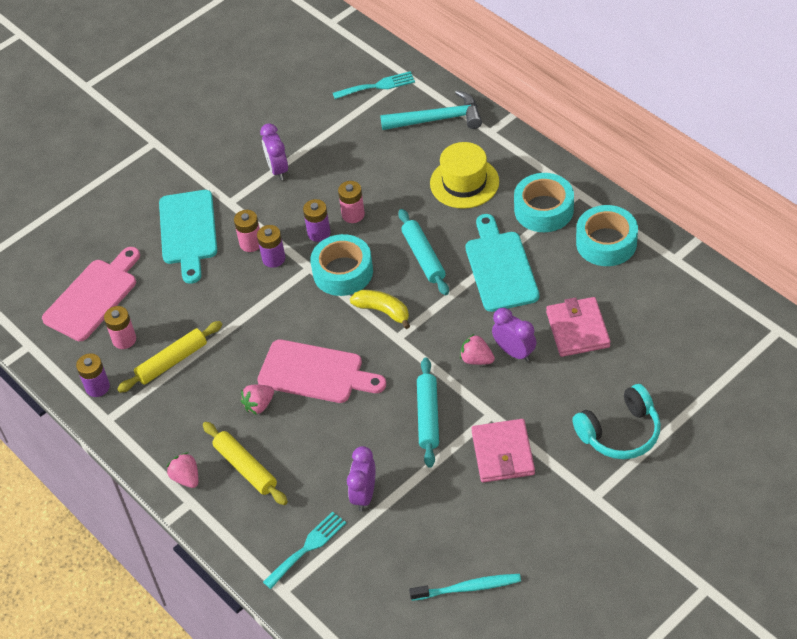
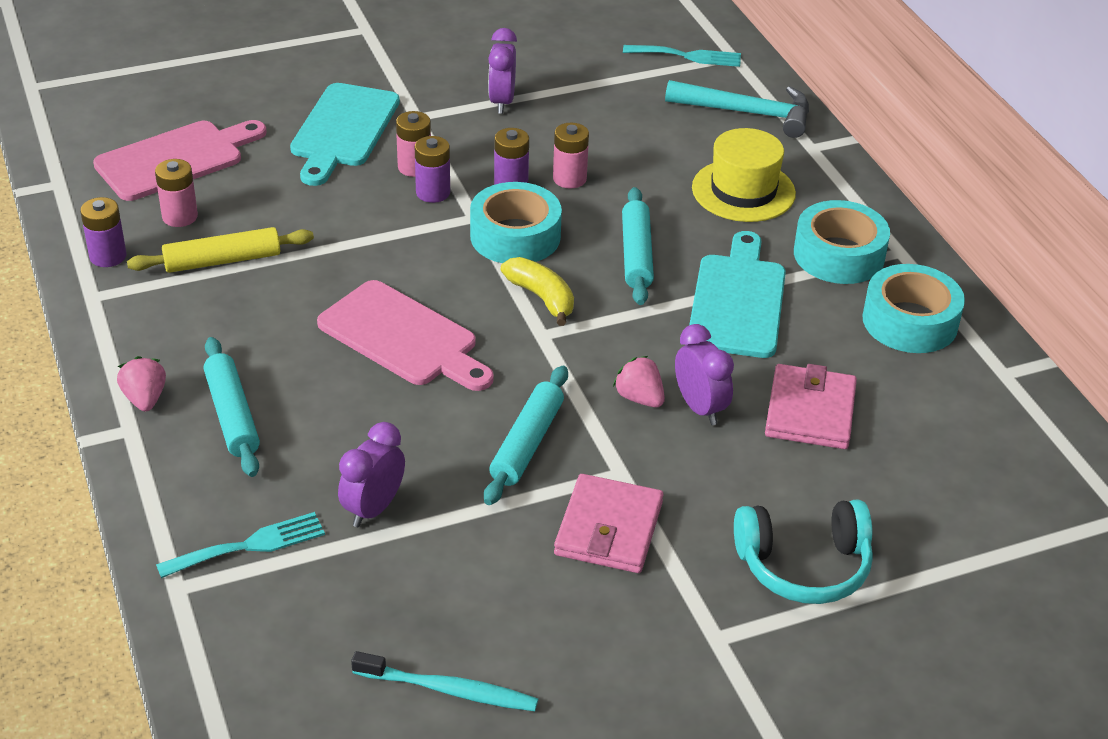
camera: 15 degrees right, 10 degrees down
yellow rolling pin [203,422,288,505] -> turquoise rolling pin [204,337,260,477]
pink strawberry [241,385,274,415] -> none

